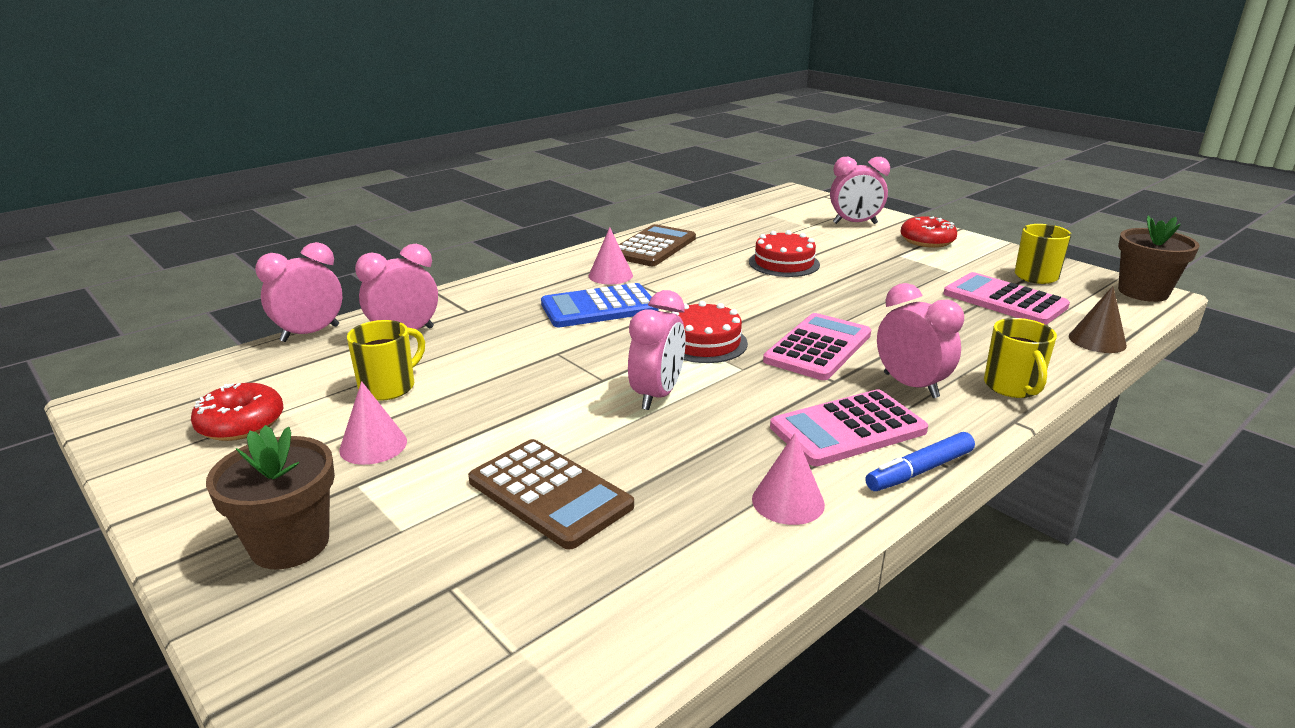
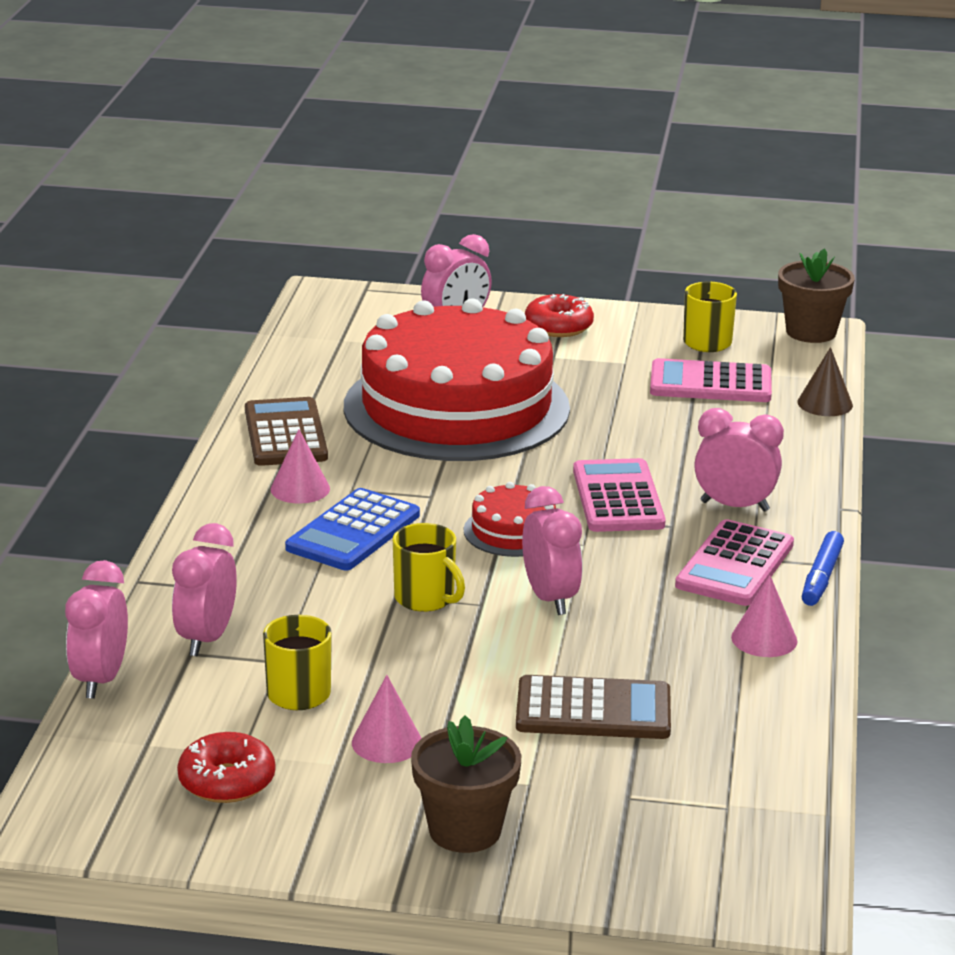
camera: 40 degrees left, 0 degrees up
red cake [749,230,820,277] -> red cake [344,298,570,461], size x2.50
yellow mug [984,318,1057,398] -> yellow mug moved to [393,523,465,612]

